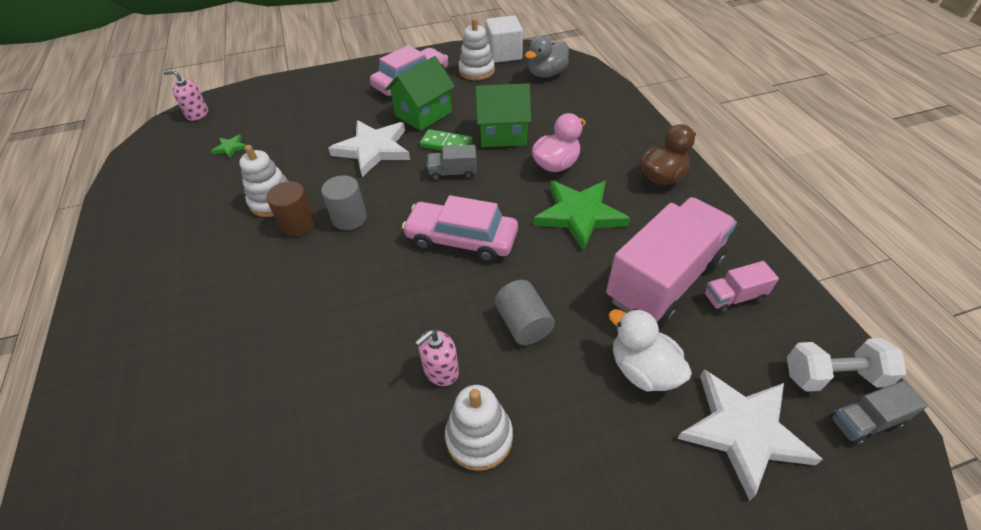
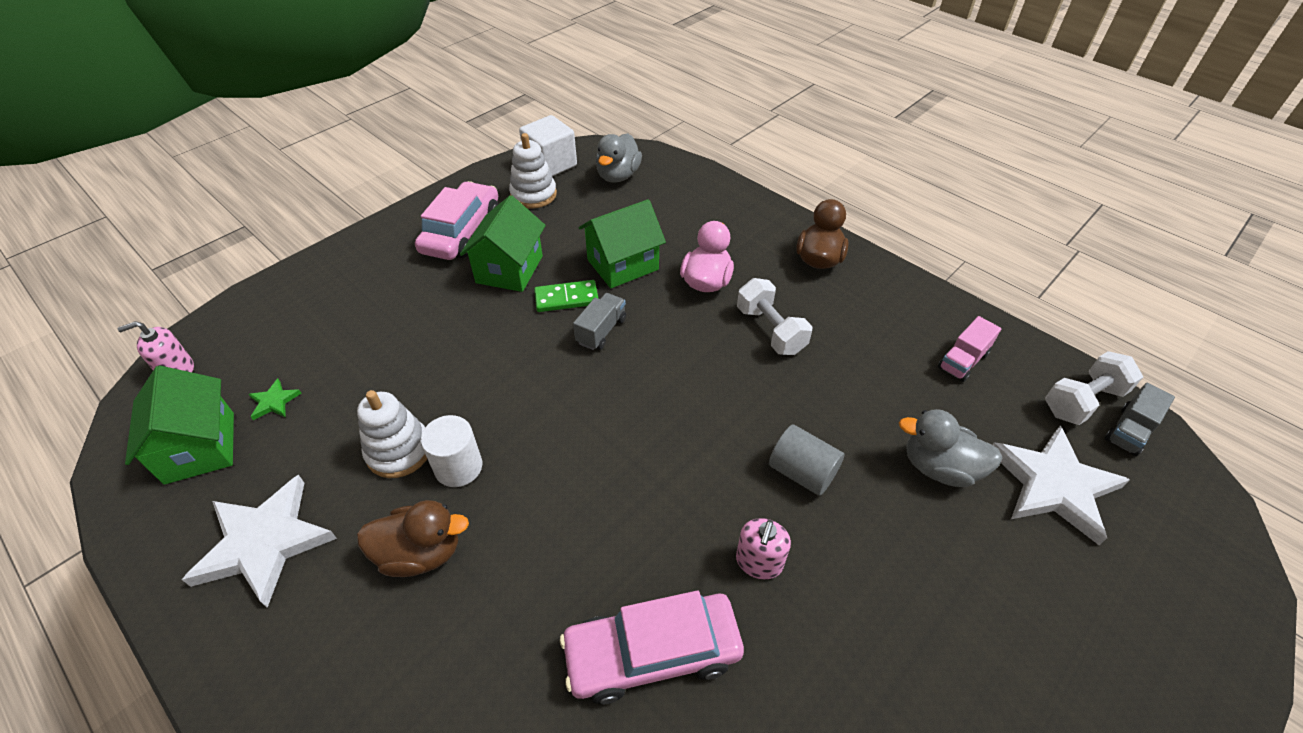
camera: 30 degrees left, 0 degrees up
brown cylinder [266,181,316,237] -> white cylinder [421,415,482,487]
grey cylinder [321,175,367,230] -> none
white star [328,120,410,177] -> white star moved to [182,475,337,608]
pink car [402,195,518,262] -> pink car moved to [560,590,744,704]
grey truck [427,145,477,181] -> grey truck turned 150 degrees clockwise [573,293,626,350]
white stacking toy [445,385,513,471] -> none
green star [534,181,630,251] -> white dumbbell [737,278,813,355]
pink truck [606,197,737,326] -> none
white duck [609,309,692,392] -> grey duck [899,409,1003,487]
none -> green house [125,365,234,485]
none -> brown duck [357,500,469,577]

